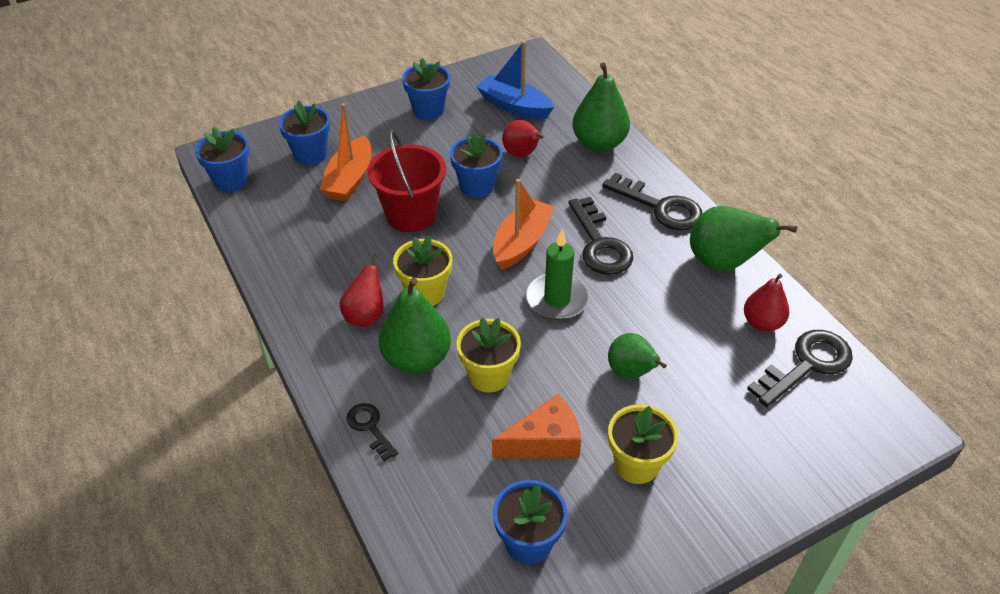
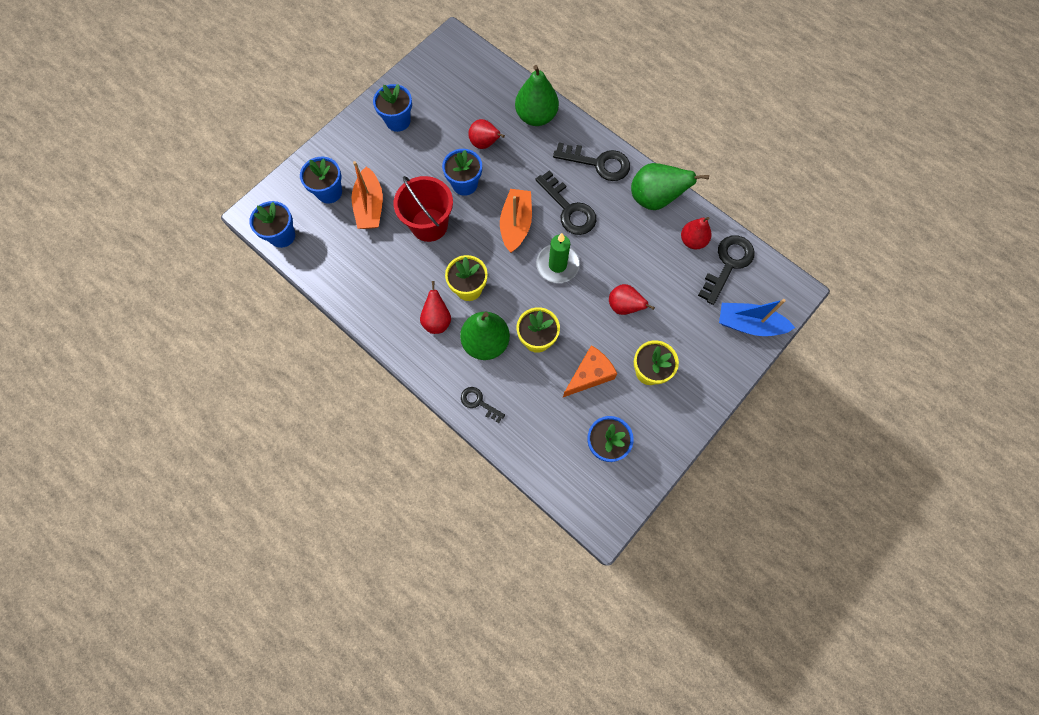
camera: 20 degrees left, 25 degrees up
blue boat [476,41,554,119] -> blue boat moved to [719,299,795,336]
green pear [608,333,667,379] -> red pear [609,284,655,315]

